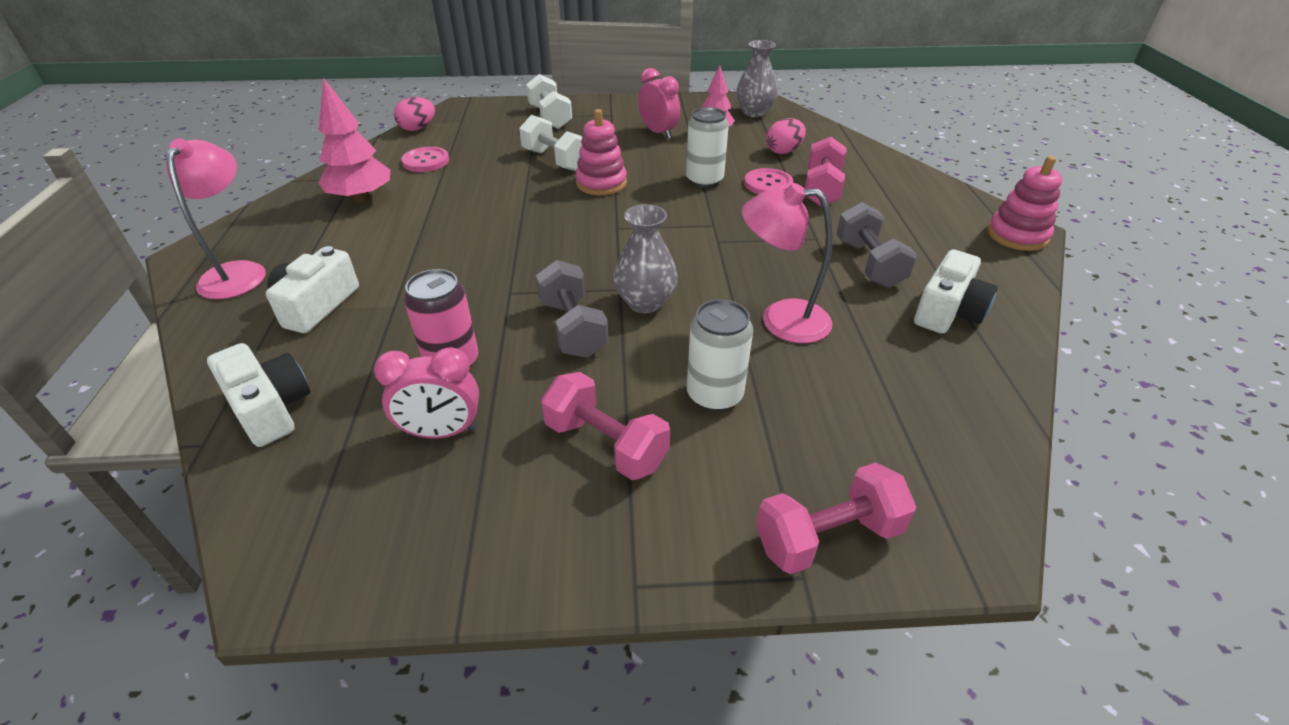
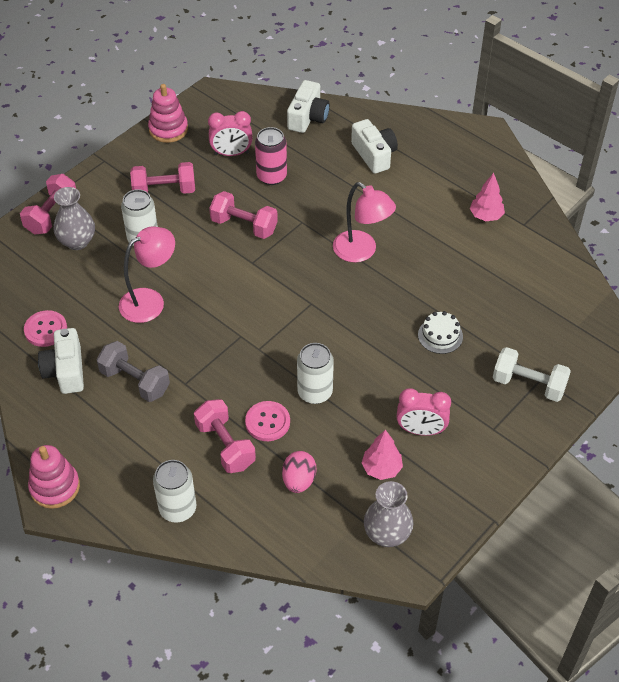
camera: 135 degrees right, 10 degrees up
pink lamp [166,138,266,299] -> pink lamp moved to [333,182,396,263]
white camera [207,343,311,447] -> white camera turned 75 degrees counterclockwise [287,80,330,133]
pink tree [319,78,390,203] -> pink tree [470,173,505,221], size x0.65
pink clock [374,347,479,438] -> pink clock turned 135 degrees counterclockwise [208,111,252,156]
pink egg [394,97,435,131] -> none
pink button [402,147,449,172] -> pink button moved to [24,310,67,347]
white dumbbell [519,115,582,171] -> white cake [418,311,463,354]
grey dumbbell [536,260,609,358] -> pink dumbbell [209,191,278,239]
pink stacking toy [575,109,627,195] -> pink stacking toy moved to [148,84,188,143]
grey vase [614,204,678,313] -> grey vase moved to [54,187,95,250]
none -> white can [153,460,196,523]

